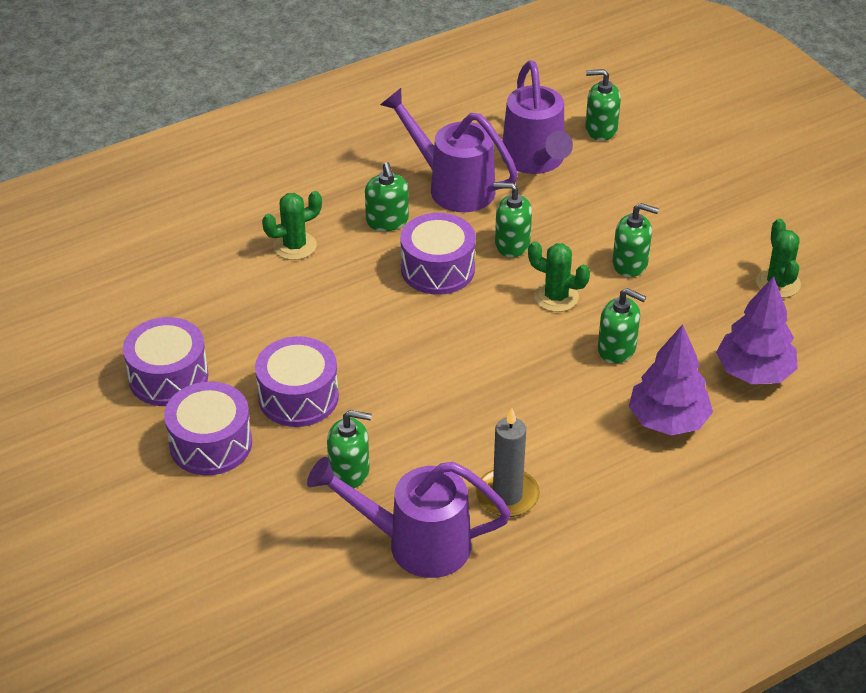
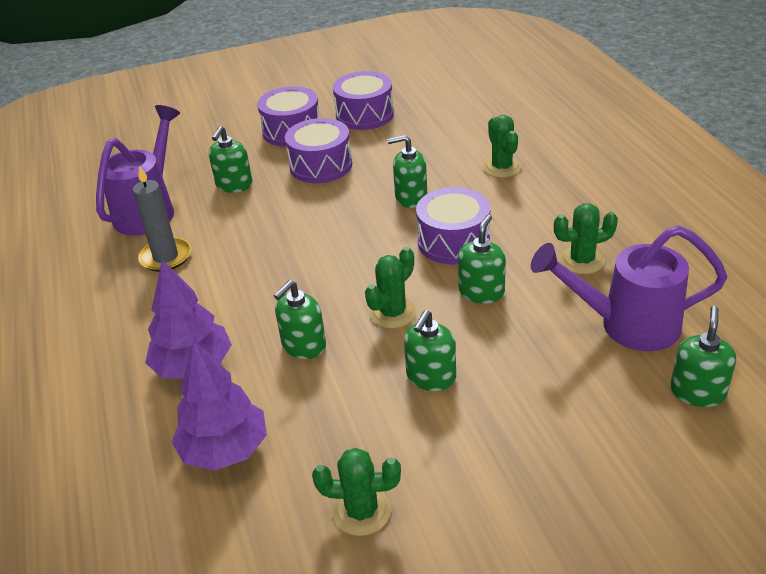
camera: 105 degrees right, 5 degrees down
green soap dispenser [365,162,409,231] -> green soap dispenser moved to [387,135,427,208]
purple watering can [380,88,518,212] -> green cactus [554,203,618,274]

